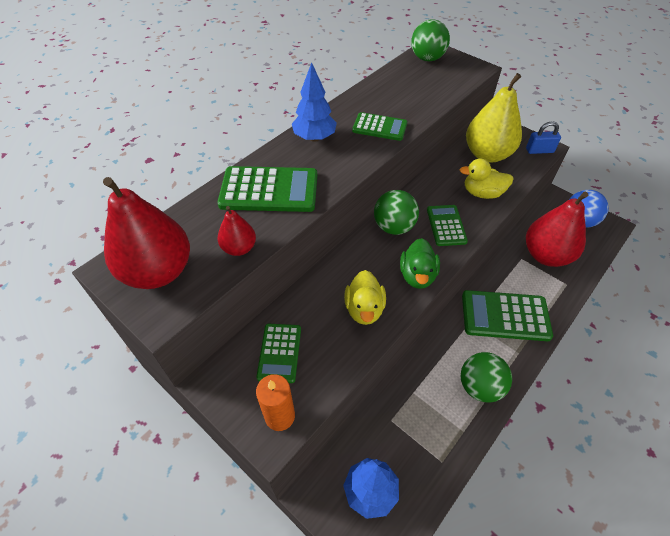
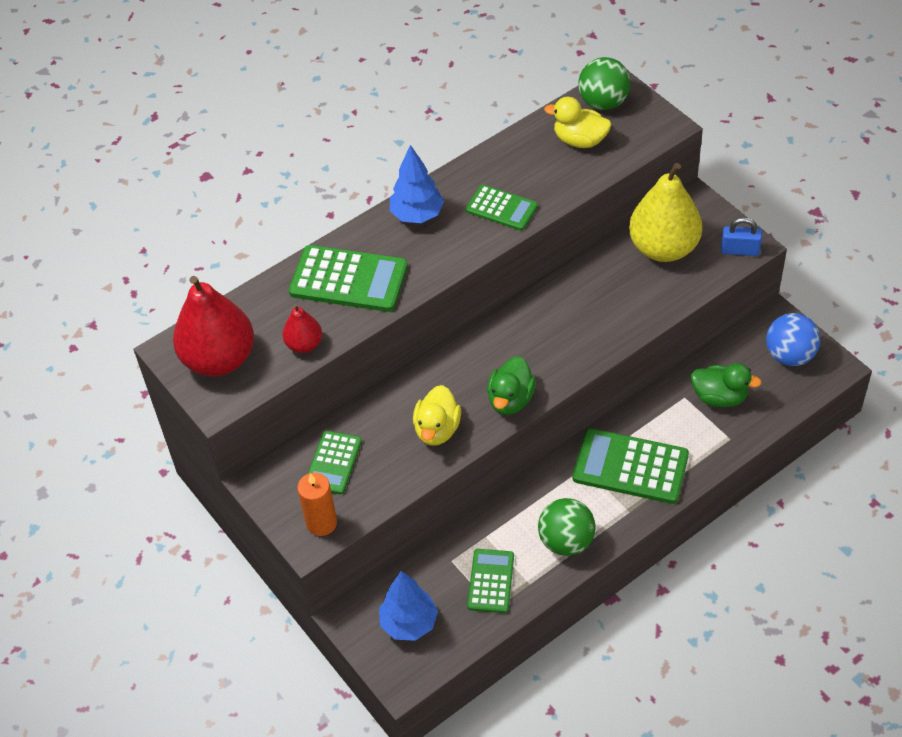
camera: 15 degrees right, 0 degrees up
green ball [374,190,419,235] -> none
green calculator [427,205,468,246] -> green calculator moved to [467,549,514,613]
yellow duck [460,159,514,199] -> yellow duck moved to [544,97,611,148]
red pear [526,192,588,267] -> green duck [691,363,762,407]

